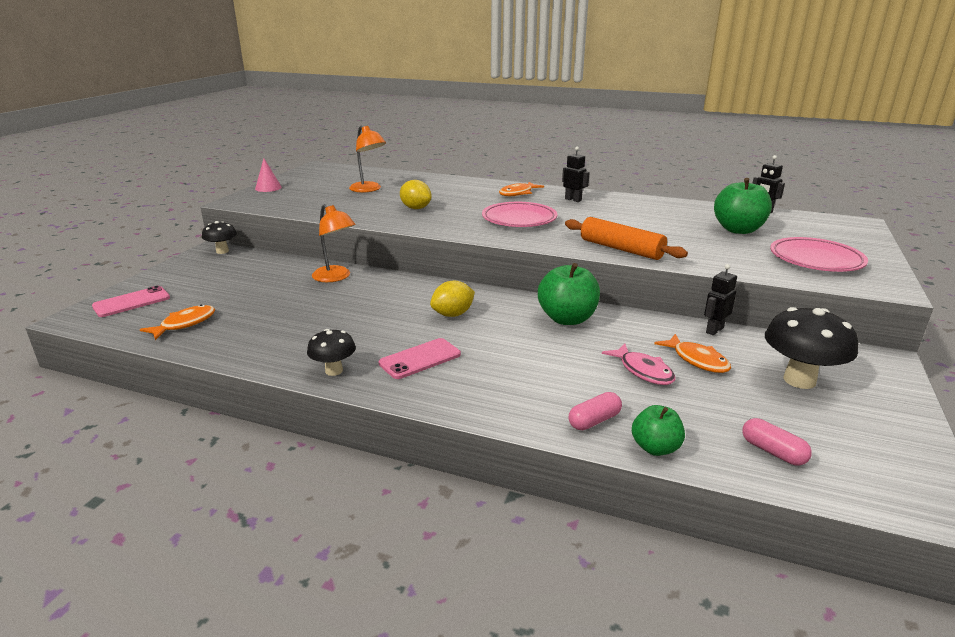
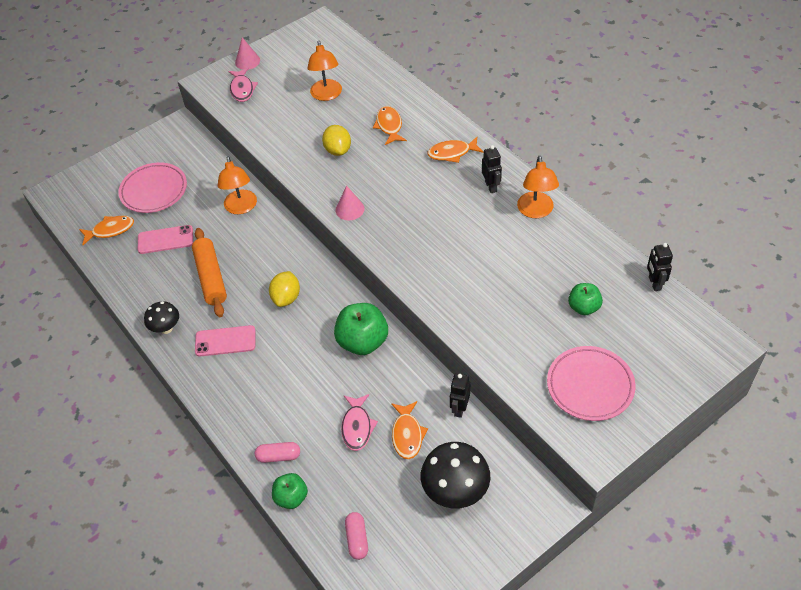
camera: 35 degrees right, 25 degrees up
pink phone [92,286,170,317] -> pink phone moved to [138,225,193,254]
black mushroom [202,221,237,254] -> none
yellow lemon [430,281,475,317] -> yellow lemon turned 75 degrees counterclockwise [269,271,300,307]
pink plate [482,202,557,227] -> pink plate moved to [118,163,187,213]
orange rolling pin [565,217,688,260] -> orange rolling pin moved to [192,228,227,317]
black robot [704,264,737,335] -> black robot turned 60 degrees counterclockwise [450,373,470,418]
green apple [714,178,772,234] -> green apple [568,283,603,315], size x0.60
none -> pink fish [228,68,258,102]
none -> pink cone [336,186,365,220]
none -> orange fish [373,106,407,145]
none -> orange lamp [517,156,559,218]

